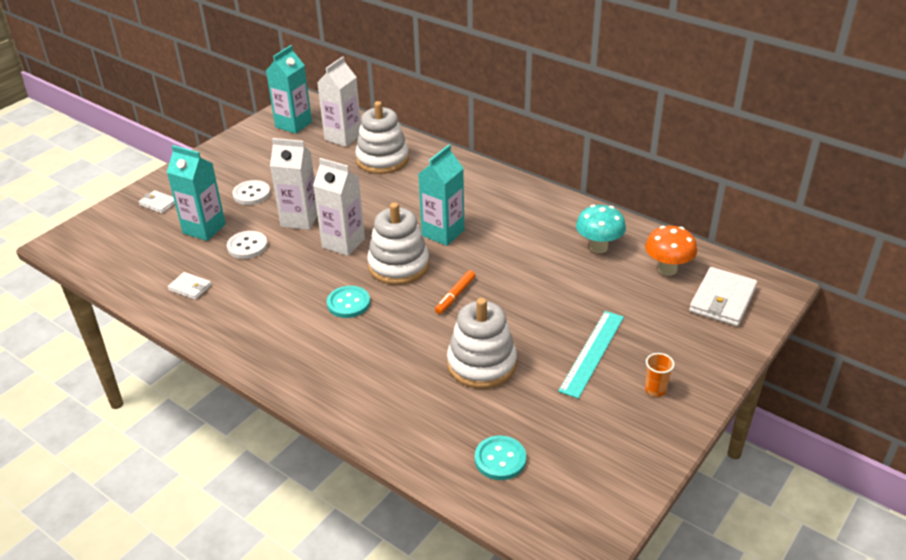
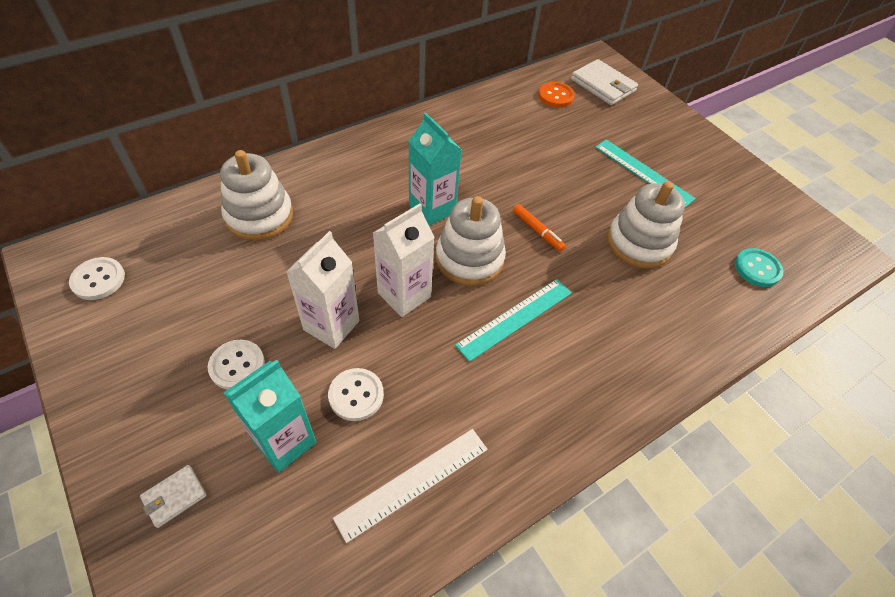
camera: 75 degrees left, 15 degrees up
white wallet [168,272,212,300] -> white ruler [333,429,488,543]
turquoise carton [266,45,312,134] -> white button [69,257,125,300]
white carton [317,56,361,147] -> none
turquoise button [327,286,370,318] -> turquoise ruler [455,279,572,362]
turquoise mushroom [576,205,626,253] -> none
orange mushroom [645,226,697,276] -> orange button [538,82,575,108]
orange cup [645,353,675,397] -> none

